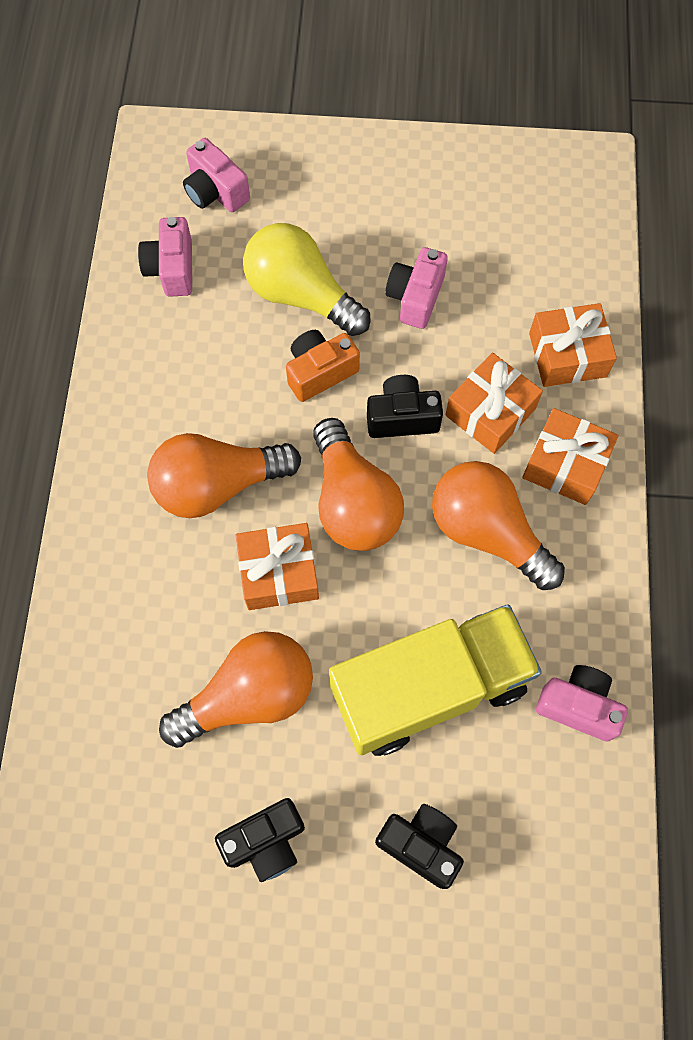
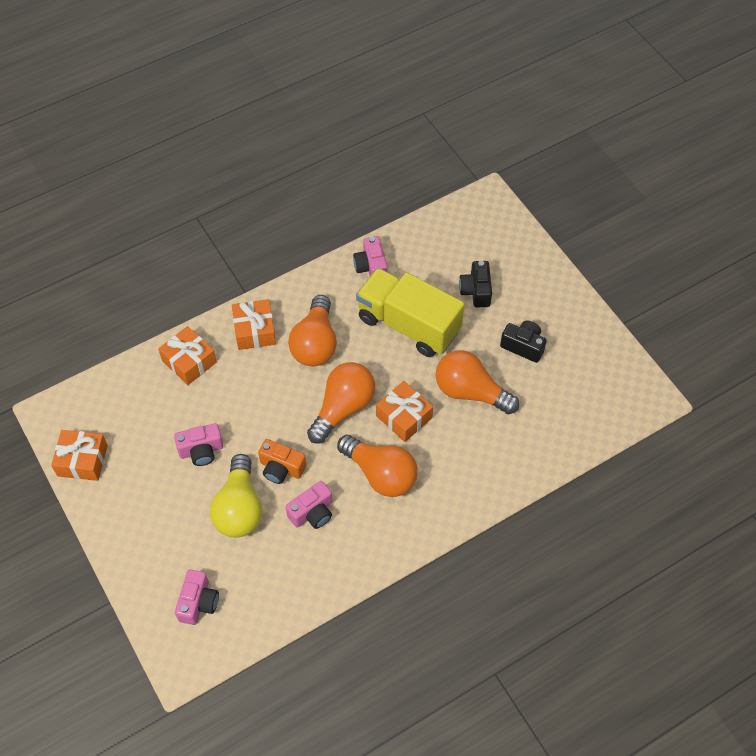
camera: 125 degrees left, 10 degrees down
pink camera [138,217,192,297] -> pink camera moved to [286,481,332,529]
black camera [367,375,443,438] -> none
orange gift [445,353,543,454] -> orange gift moved to [51,430,108,481]

